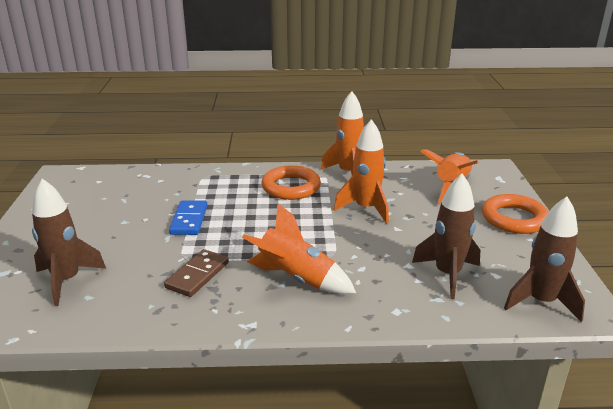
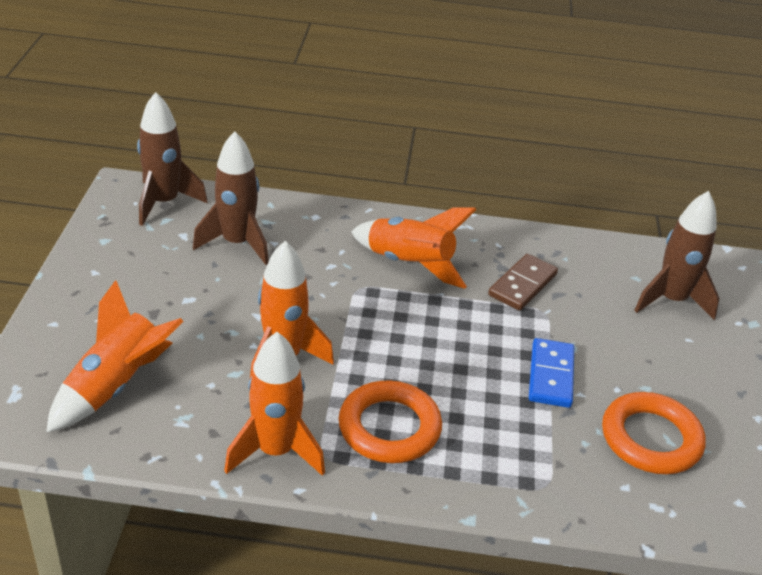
camera: 175 degrees left, 10 degrees up
orange ring [482,194,549,234] -> orange ring moved to [602,392,706,474]

